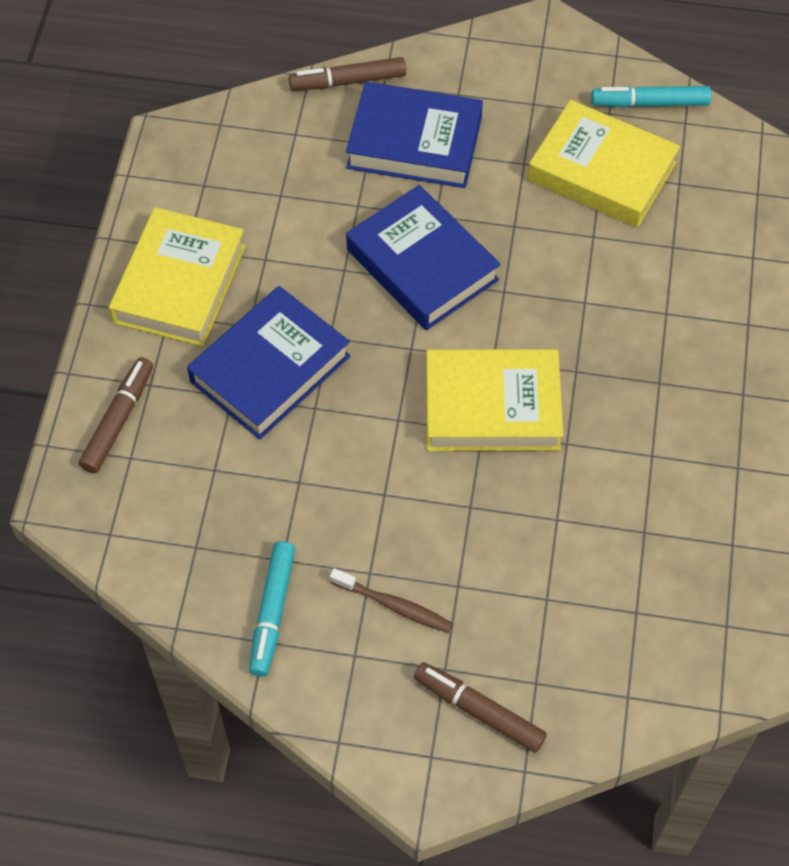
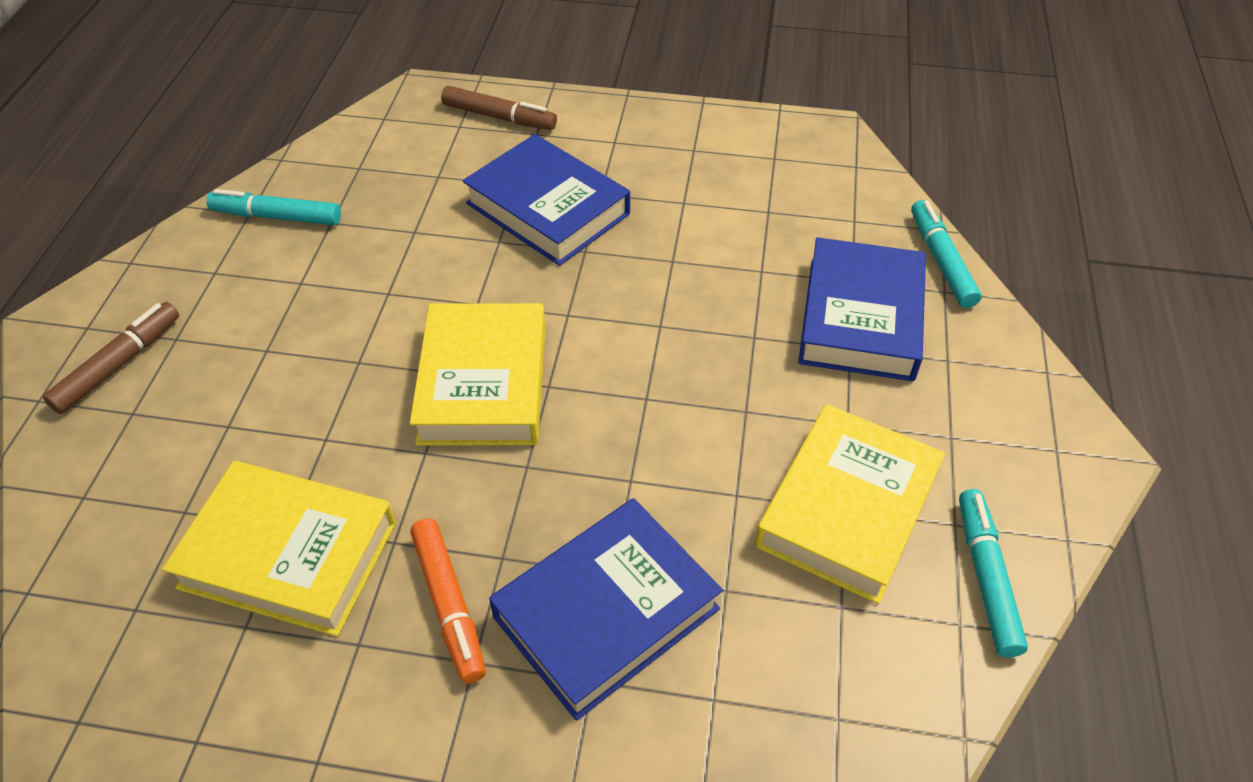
camera: 90 degrees right, 10 degrees down
yellow book [109,207,246,347] -> yellow book moved to [162,461,396,636]
brown marker [289,57,406,91] -> turquoise marker [911,200,982,308]
brown toothbrush [330,568,453,633] -> none
blue book [346,185,501,330] -> blue book moved to [489,498,723,721]
none -> orange marker [410,518,486,684]

